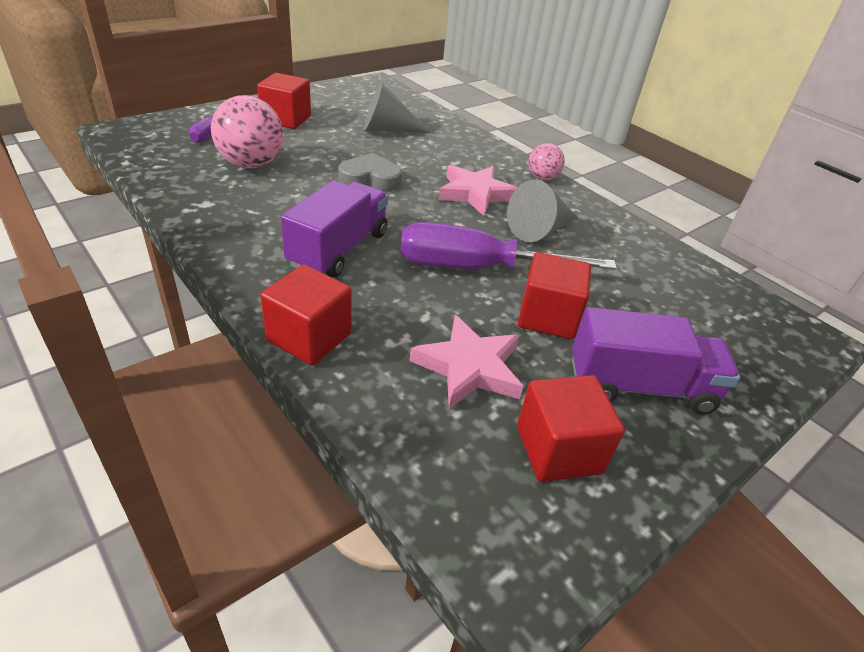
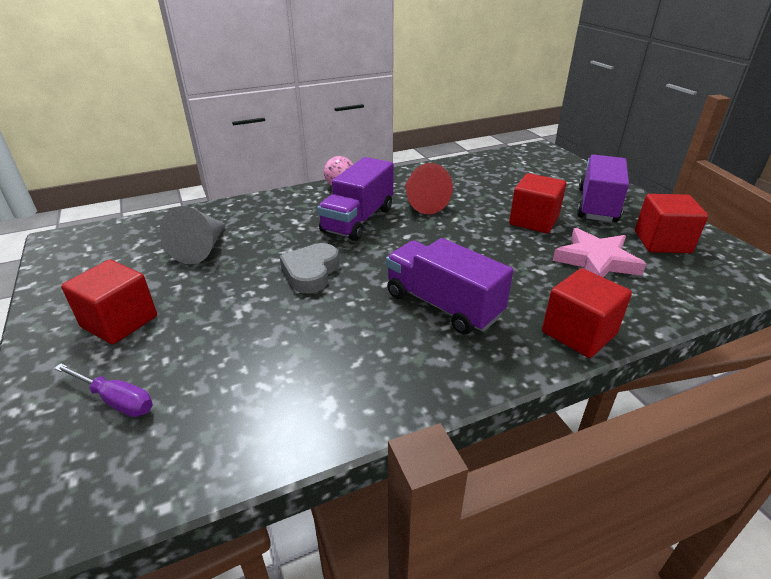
camera: 70 degrees left, 5 degrees down
pink ball [211,95,283,168] -> none
purple screwdriver [400,222,617,270] -> none
pink star [439,165,517,216] -> purple truck [317,157,394,241]
grey cone [507,180,577,242] -> red cone [405,163,453,214]

